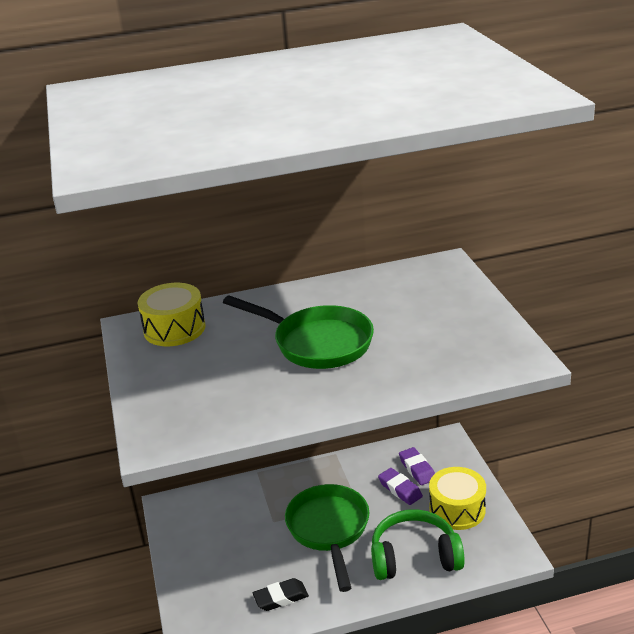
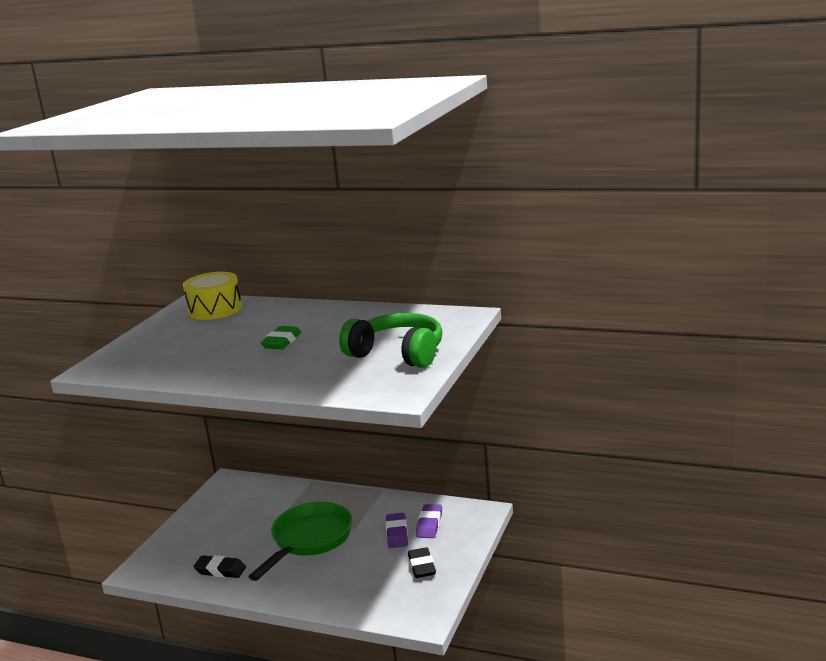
camera: 35 degrees right, 10 degrees down
green pan [223,295,374,369] -> green eraser [261,326,301,349]
green headphones [371,509,465,580] -> green headphones moved to [339,313,442,368]
yellow drum [429,467,486,530] -> black eraser [408,547,436,578]

